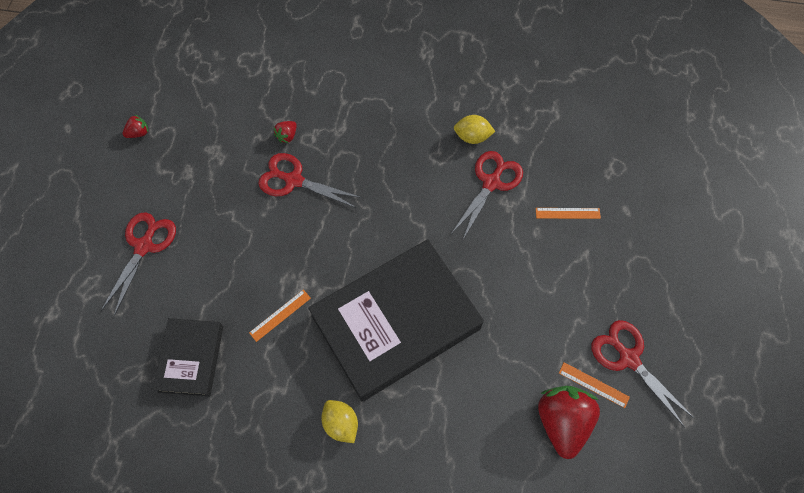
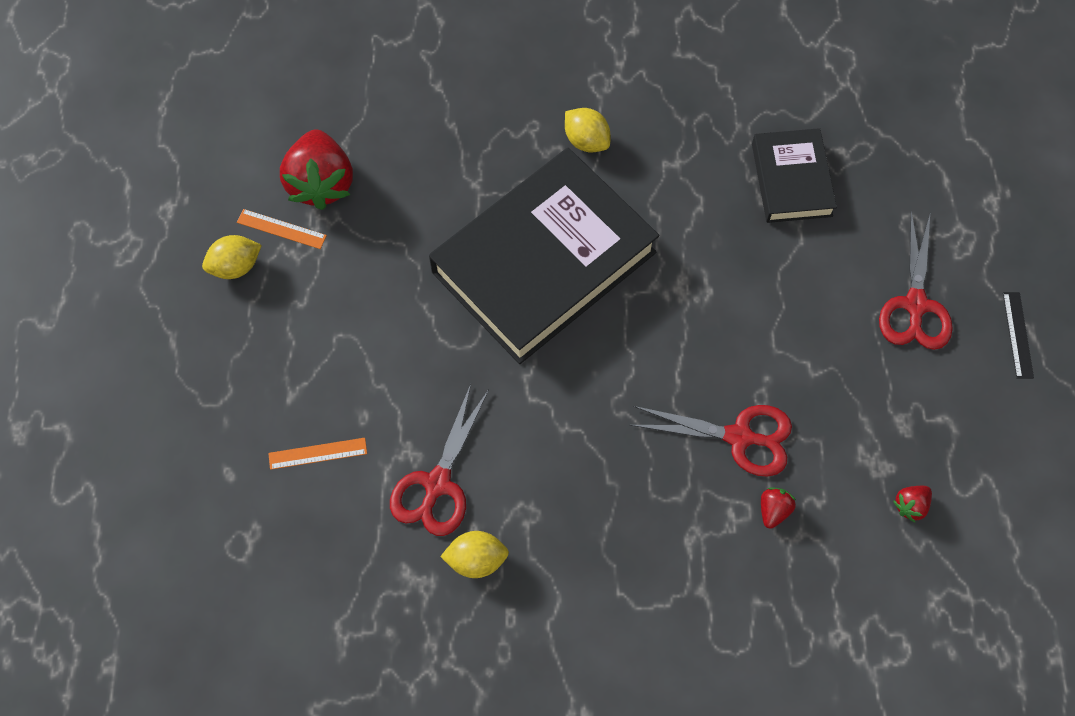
camera: 170 degrees right, 0 degrees up
red strawberry [123,115,148,138] -> red strawberry moved to [893,486,932,523]
orange ruler [249,290,311,342] -> none
red scissors [591,320,694,428] -> yellow lemon [202,235,262,279]
none -> black ruler [1003,292,1034,379]

